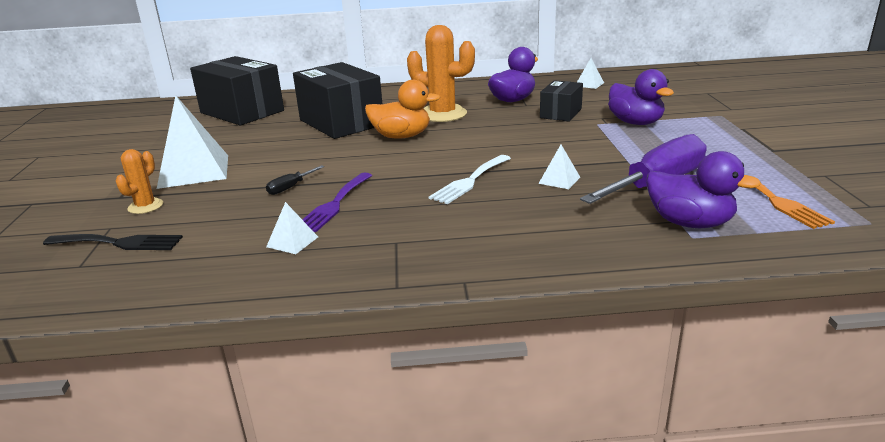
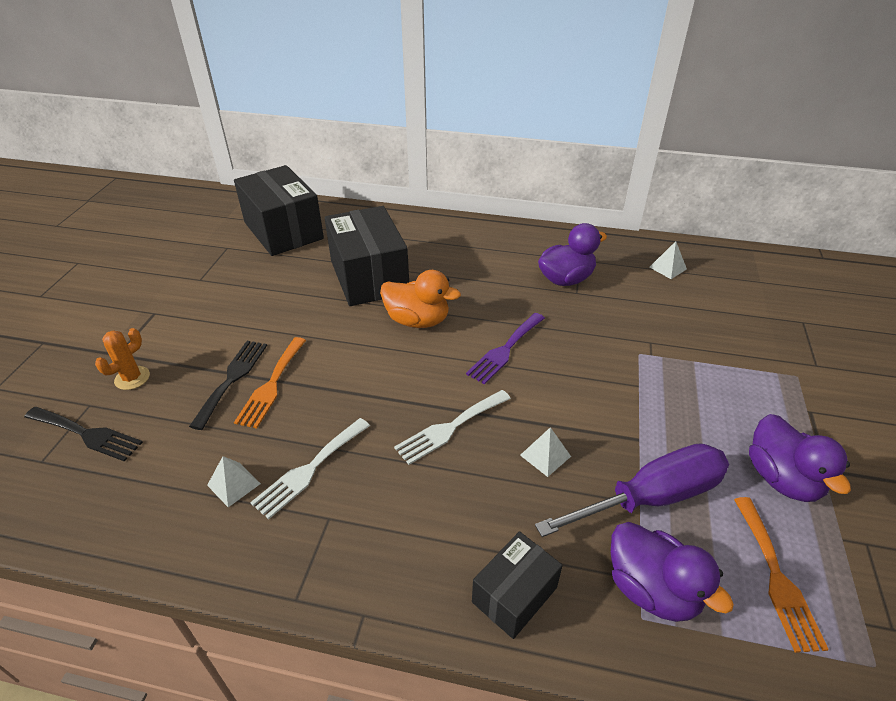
camera: 15 degrees right, 15 degrees up
white pyramid [157,95,228,189] -> none
black screwdriver [266,165,325,195] -> orange fork [234,337,306,429]
purple fork [302,172,372,232] -> purple fork moved to [466,313,545,384]
orange cactus [407,25,475,122] -> none
black box [540,80,583,121] -> black box moved to [472,531,563,639]
purple duck [608,69,674,125] -> purple duck moved to [749,414,851,502]
none -> black fork [189,341,267,430]
none -> white fork [250,418,370,519]

